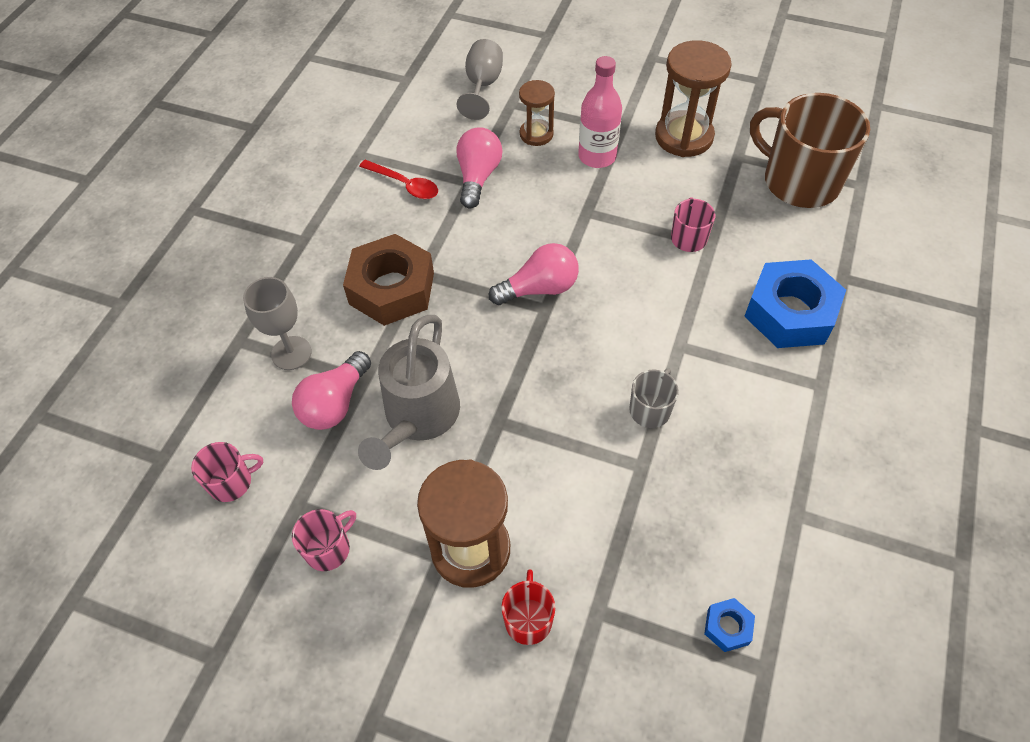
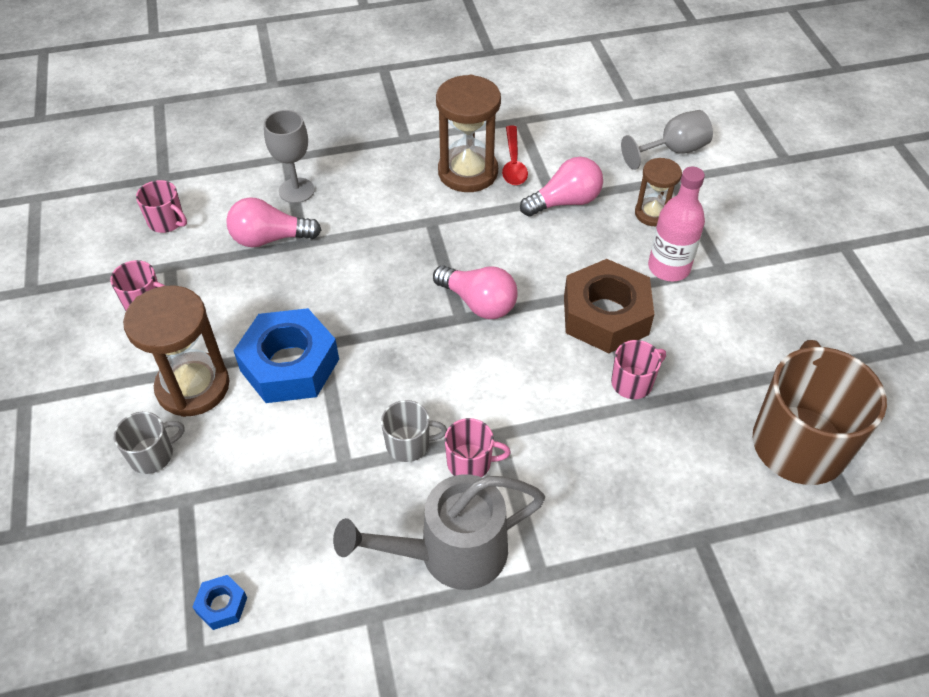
camera: 55 degrees right, 5 degrees down
brown nut [343,234,434,326] -> brown nut moved to [564,259,654,353]
grey watering can [358,315,460,470] -> grey watering can moved to [333,474,545,590]
red mug [501,569,555,645] -> grey mug [114,412,185,474]
brown hourglass [655,40,732,157] -> brown hourglass moved to [436,75,501,192]
blue nut [744,259,846,348] -> blue nut moved to [233,308,339,403]
none -> pink mug [444,418,511,477]

